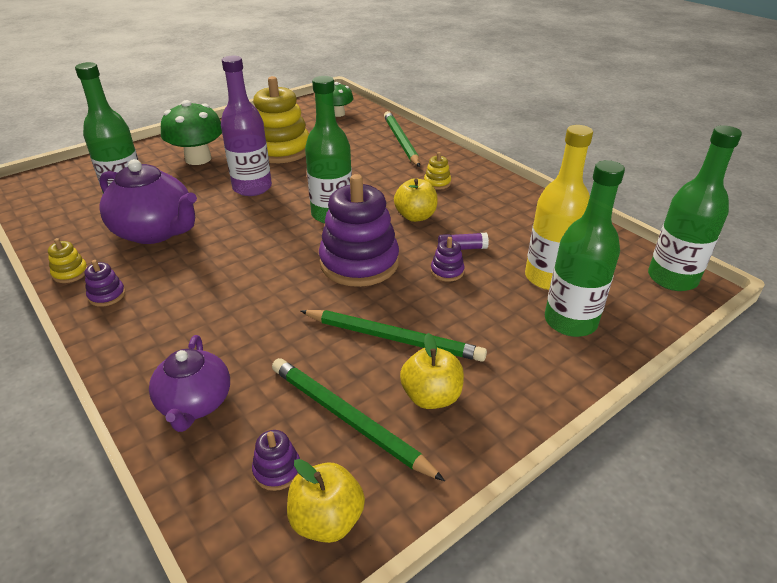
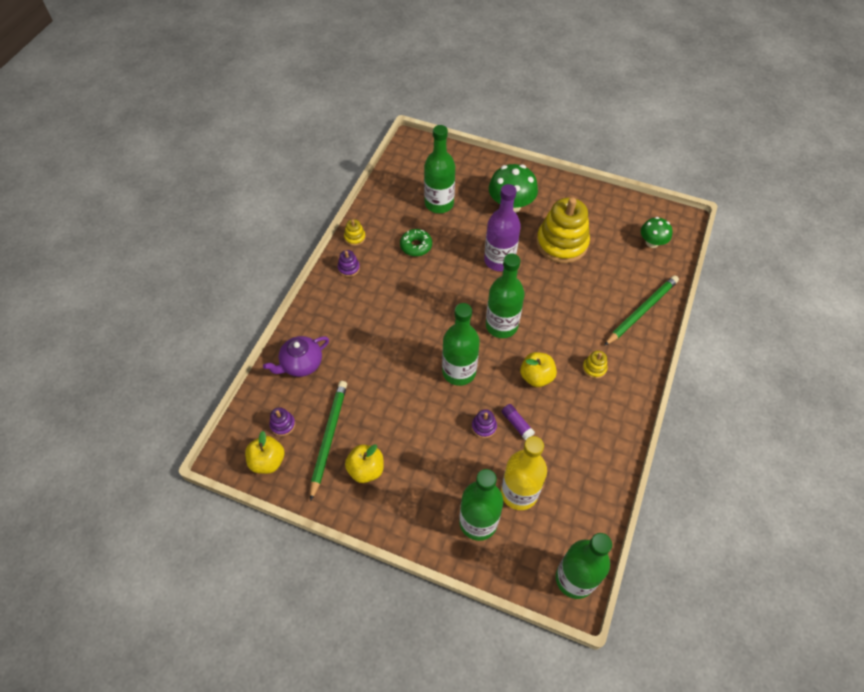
camera: 60 degrees right, 20 degrees up
purple teapot [99,159,197,244] -> green donut [400,229,432,256]
green pencil [301,310,487,362] -> none
purple stacking toy [319,174,399,287] -> green bottle [442,303,480,386]

